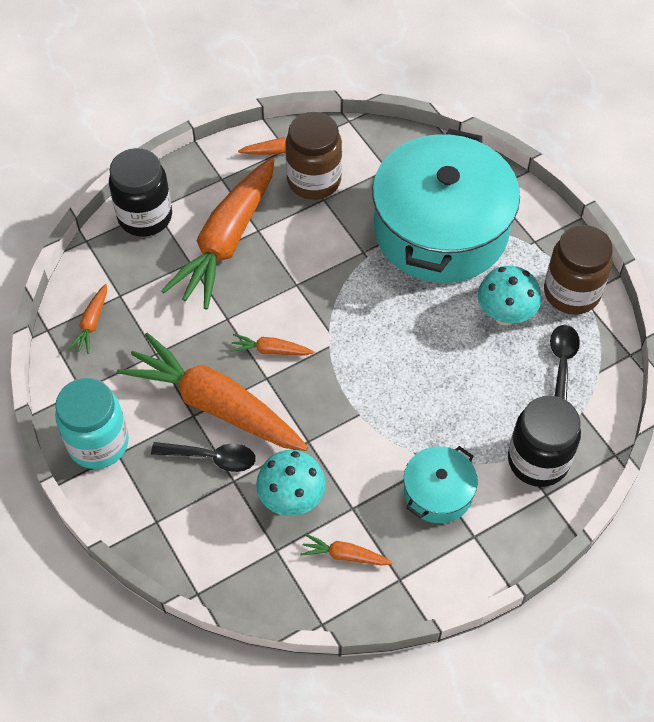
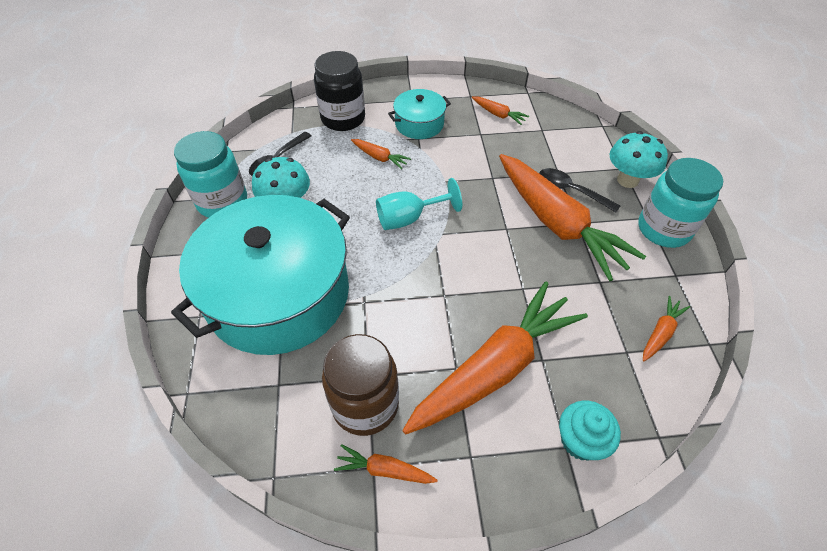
camera: 155 degrees left, 5 degrees down
black jar [109,148,172,237] -> turquoise cupcake [559,400,621,461]
orange carrot [230,334,314,356] -> orange carrot moved to [351,139,411,169]
turquoise mushroom [256,450,326,516] -> turquoise mushroom moved to [609,131,668,188]
brown jar [544,225,613,315] -> turquoise jar [174,131,247,218]
none -> turquoise goblet [376,178,462,230]

